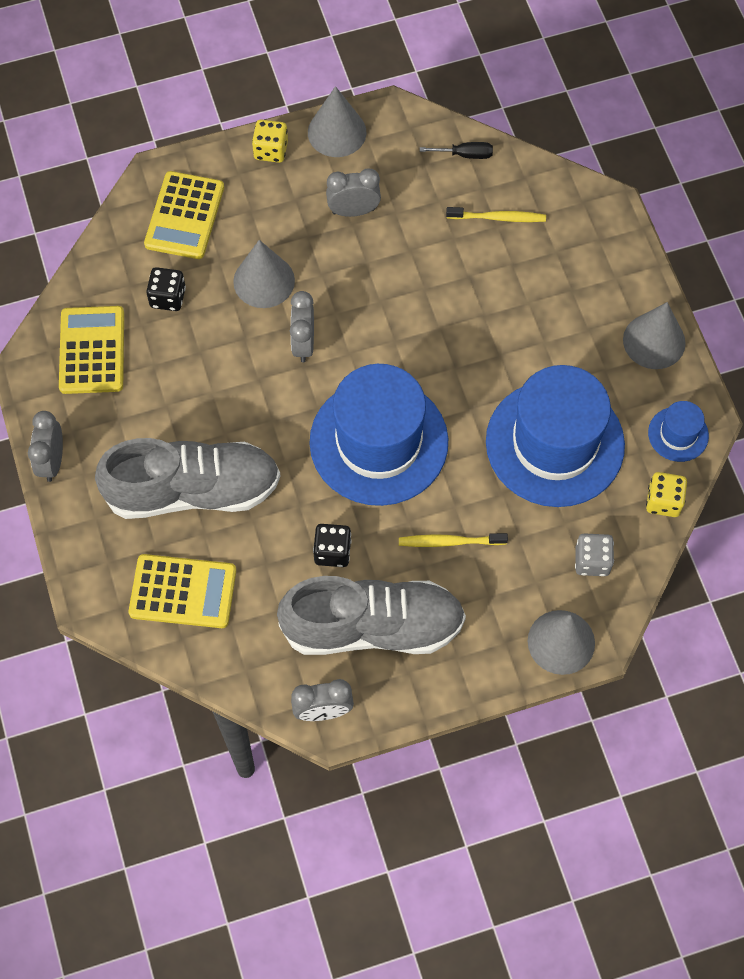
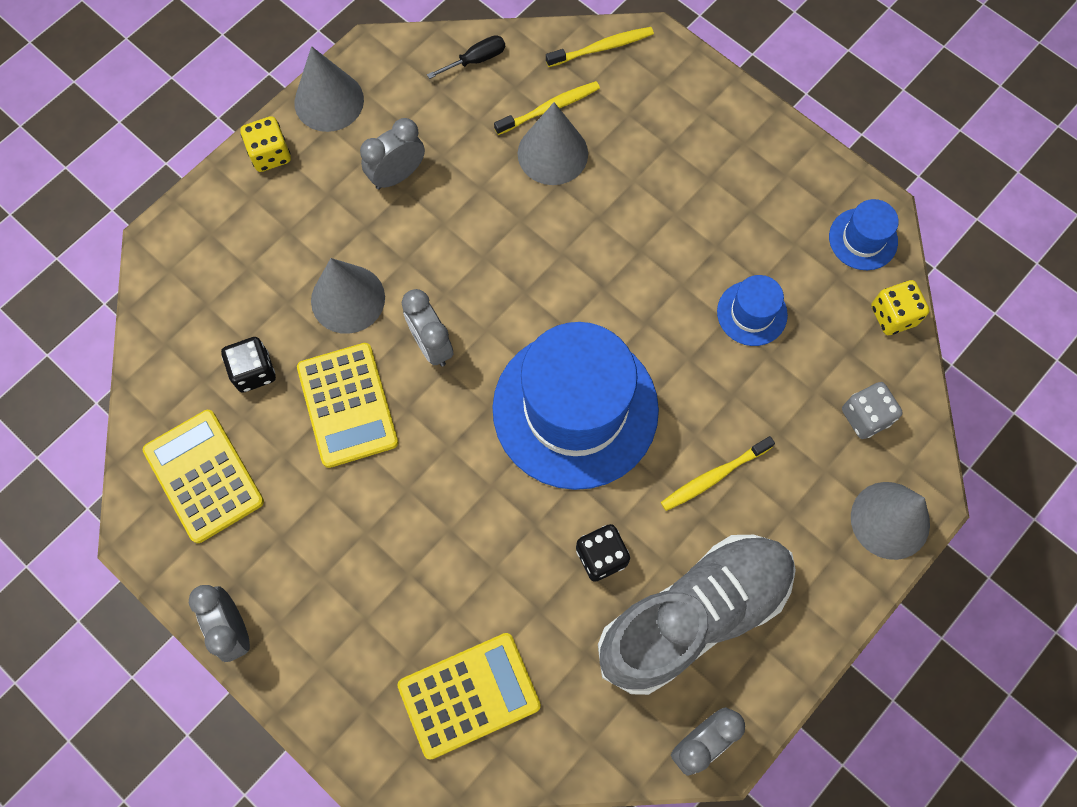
camera: 30 degrees left, 5 degrees up
grey shoe [95,438,281,519] -> none
yellow calculator [144,171,224,259] -> yellow calculator moved to [297,343,398,468]
blue hat [486,365,625,507] -> blue hat [717,275,788,346], size x0.44
grey cone [623,302,686,369] -> grey cone moved to [518,102,588,185]
none -> yellow toothbrush [546,27,654,67]

